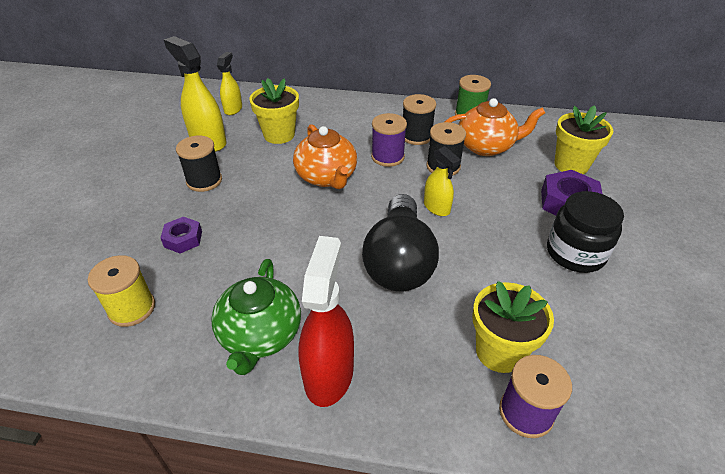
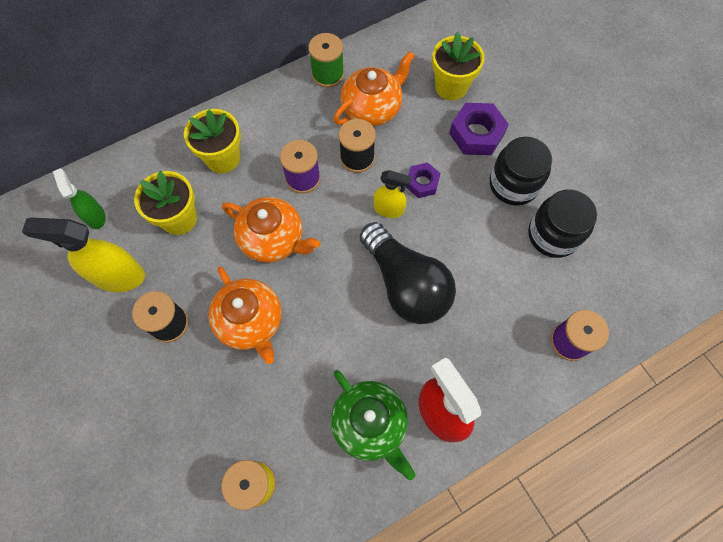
camera: 40 degrees left, 25 degrees up
purple nut [161,216,202,253] -> purple nut moved to [406,162,441,198]
yellow spray bottle [217,52,242,115] -> green spray bottle [53,168,106,229]
black spool [403,94,436,145] -> none
yellow flower pot [472,281,554,373] -> yellow flower pot moved to [184,109,241,173]
none -> orange teapot [208,266,282,364]
none -> black jar [528,189,597,258]

